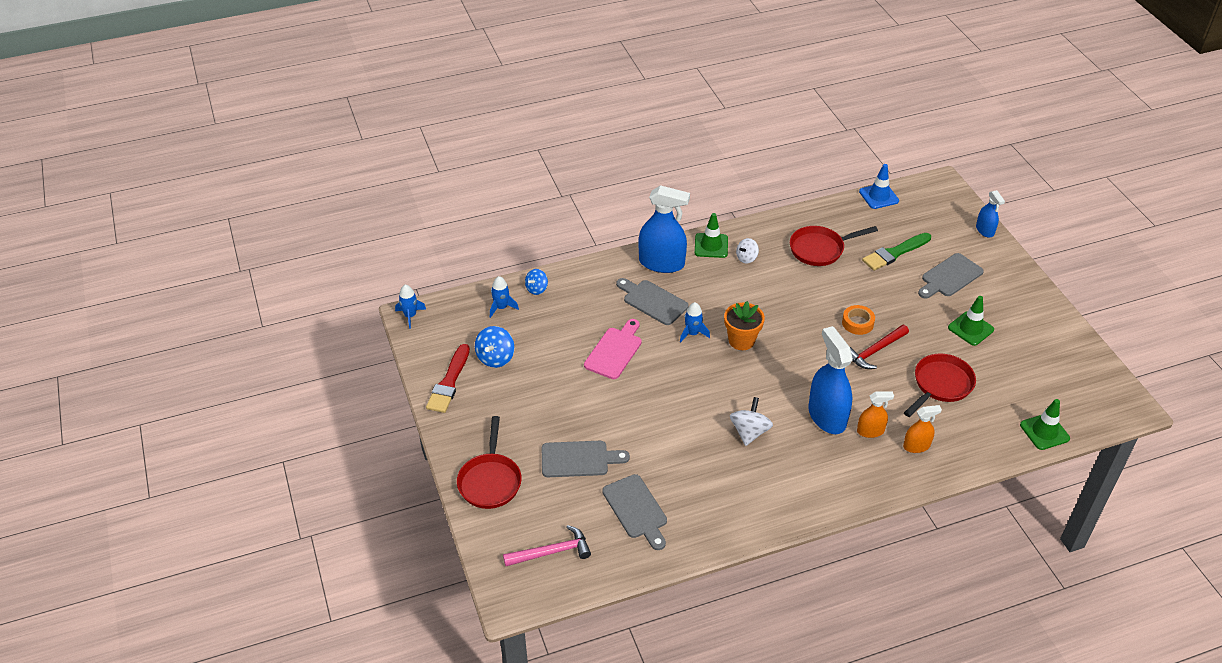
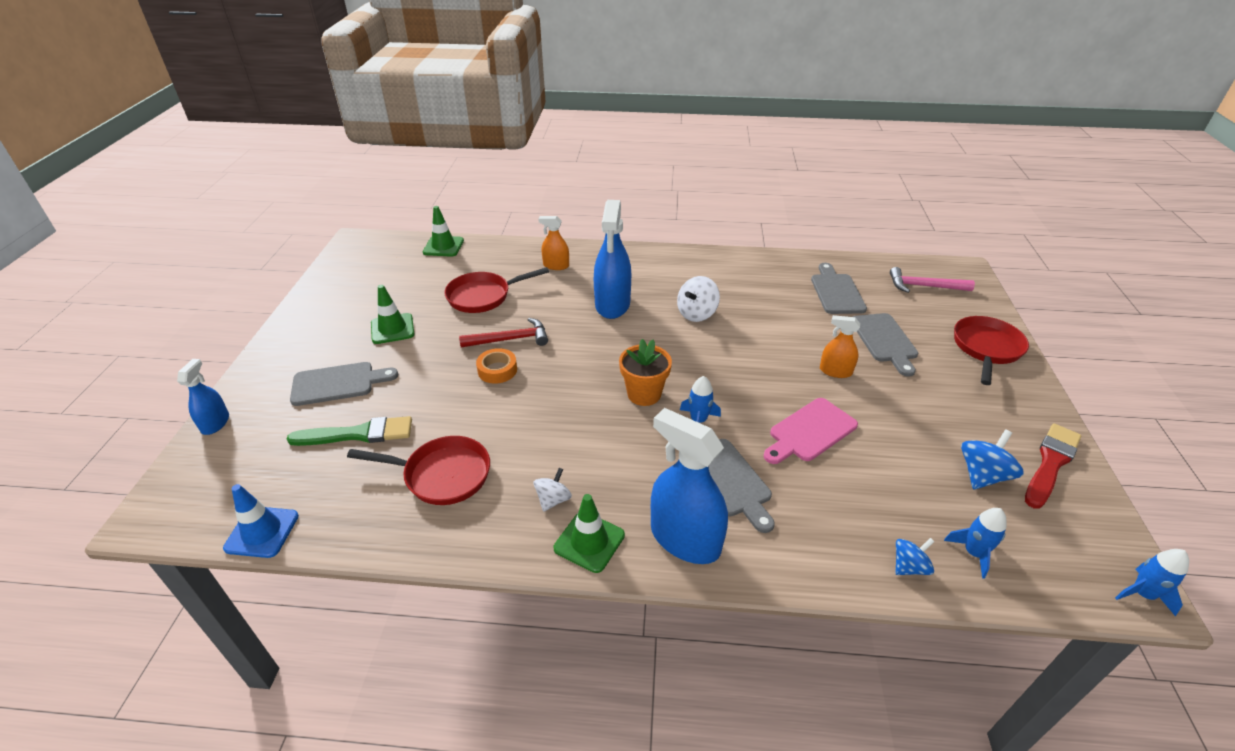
camera: 155 degrees left, 5 degrees down
grey cutting board [542,441,630,477] -> grey cutting board turned 120 degrees counterclockwise [853,313,918,377]
white spinning top [736,238,759,263] -> white spinning top turned 45 degrees counterclockwise [534,468,572,512]
orange spray bottle [857,391,894,438] -> orange spray bottle moved to [820,315,860,378]

